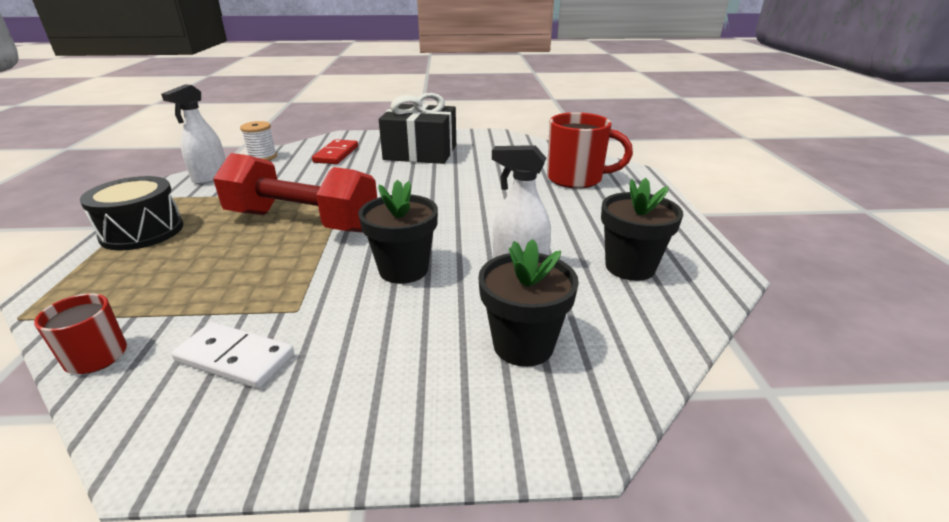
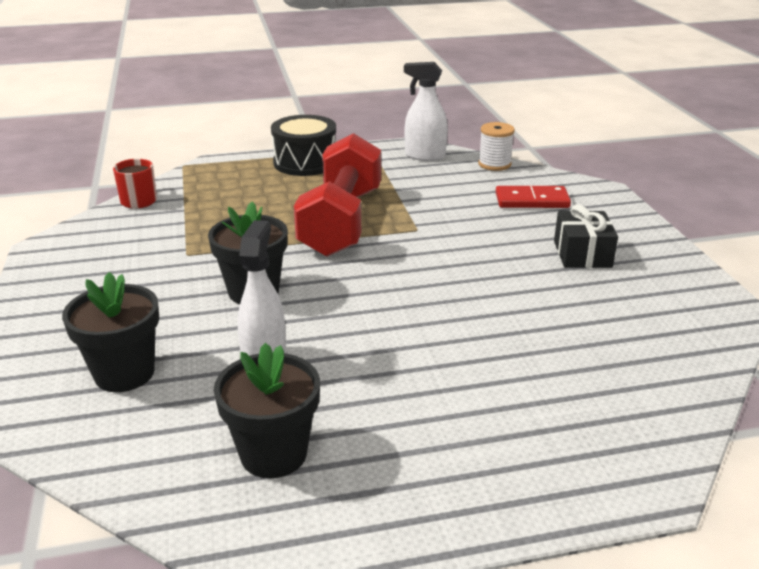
camera: 80 degrees right, 0 degrees up
white domino [171,322,294,389] -> none
black gift [379,93,456,164] -> black gift [554,204,618,268], size x0.58
red mug [547,112,633,189] -> none

